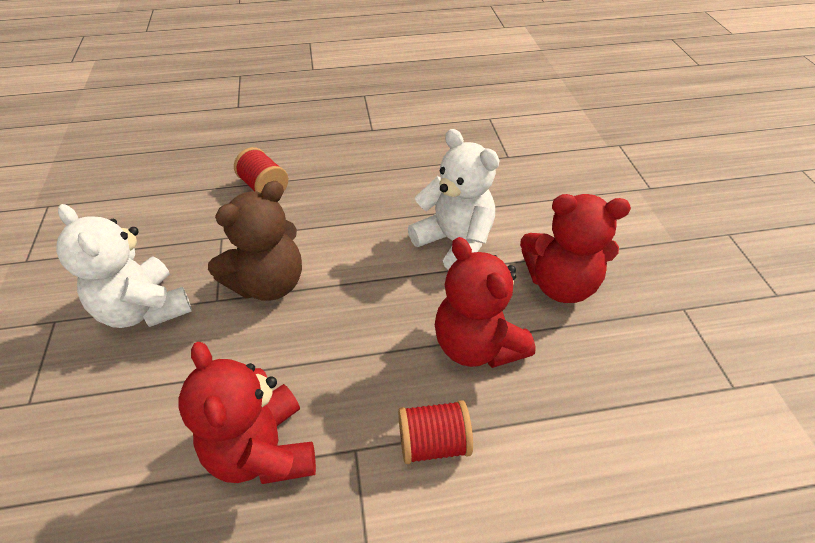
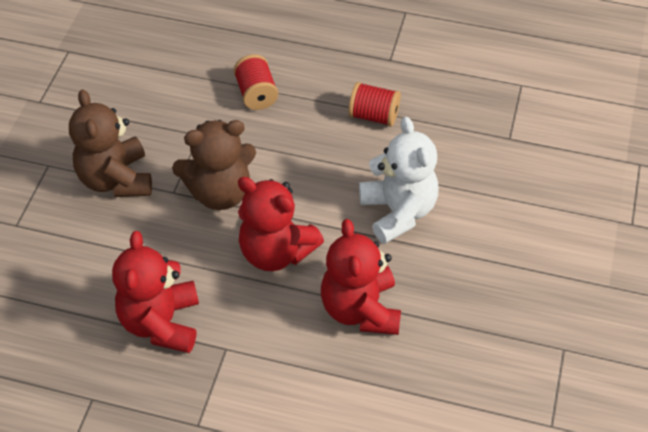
camera: 25 degrees right, 5 degrees up
white teddy bear [56,204,192,328] -> brown teddy bear [69,89,152,197]
red spool [398,400,473,464] -> red spool moved to [348,82,401,127]
red teddy bear [520,194,631,303] -> red teddy bear moved to [238,177,324,271]

